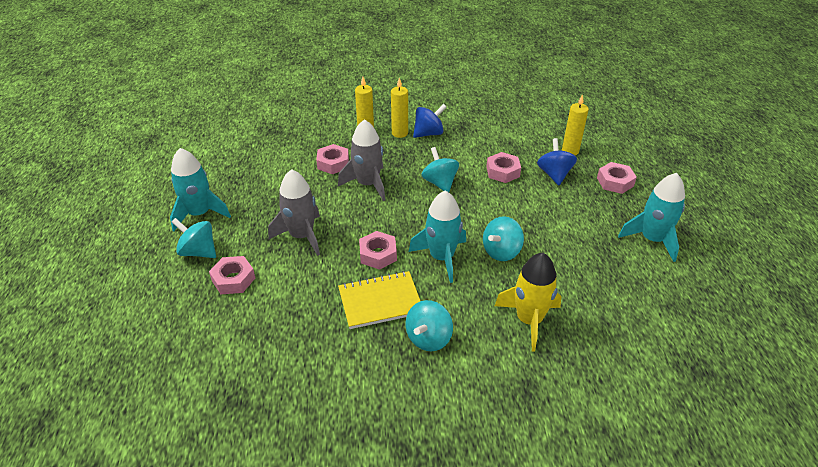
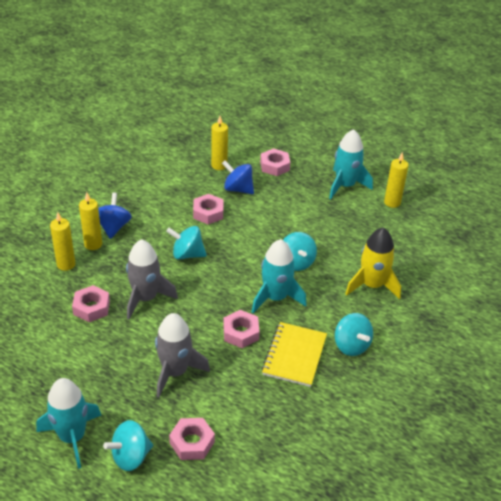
camera: 60 degrees left, 0 degrees up
none -> yellow candle [384,152,409,208]

